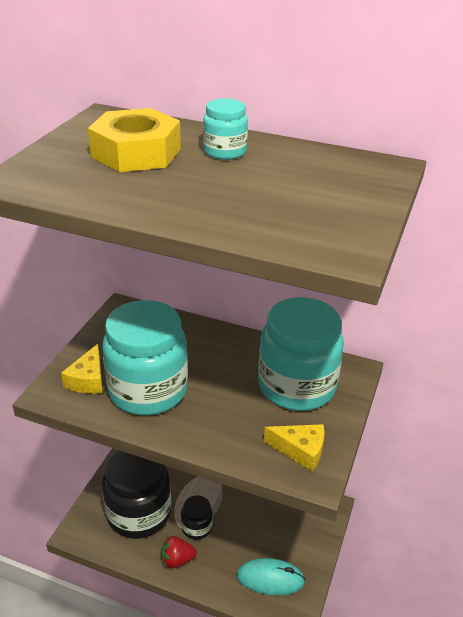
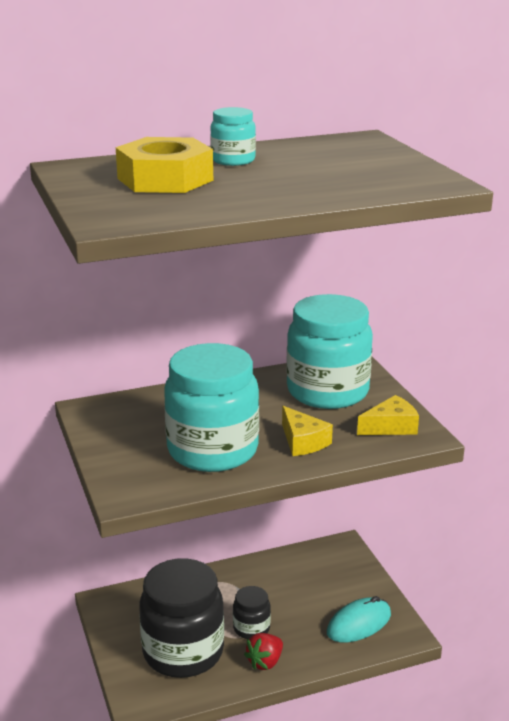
camera: 40 degrees left, 10 degrees down
yellow cheese [61,344,103,394] -> yellow cheese moved to [282,406,333,456]

